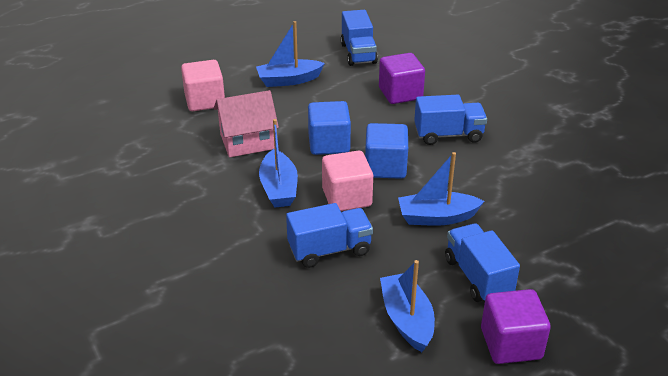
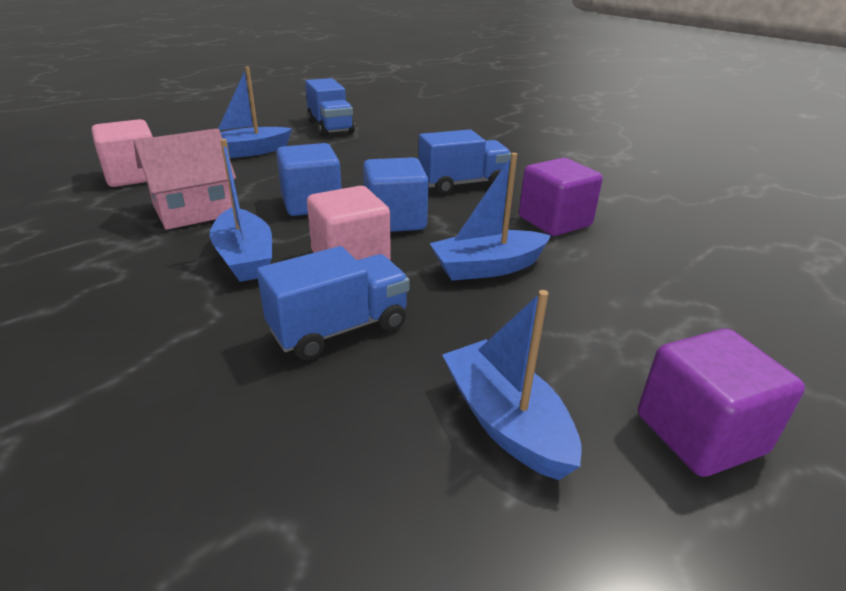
camera: 15 degrees left, 5 degrees down
purple cube [379,53,425,104] -> purple cube moved to [519,158,603,236]
blue truck [445,223,520,302] -> none

